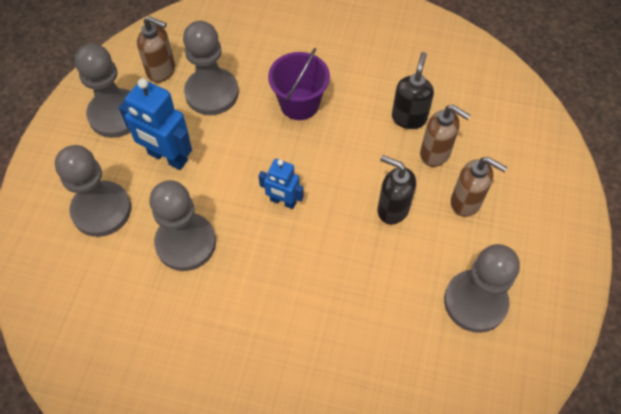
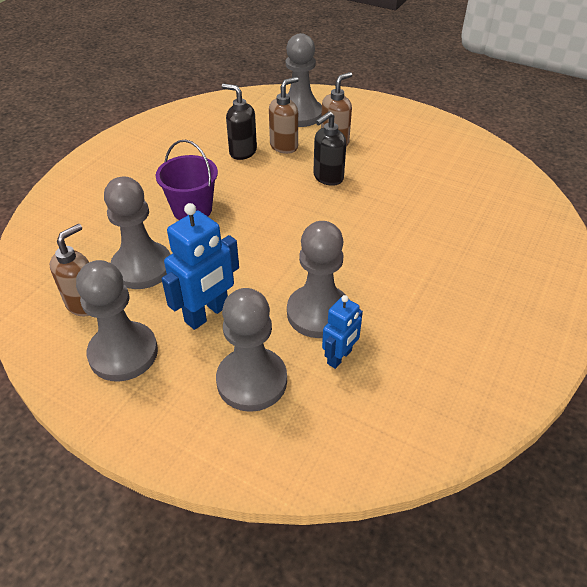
camera: 75 degrees left, 15 degrees down
blue robot [259,159,304,209] -> blue robot moved to [322,295,363,369]
grey pawn [444,244,520,333] -> grey pawn moved to [286,33,322,127]

